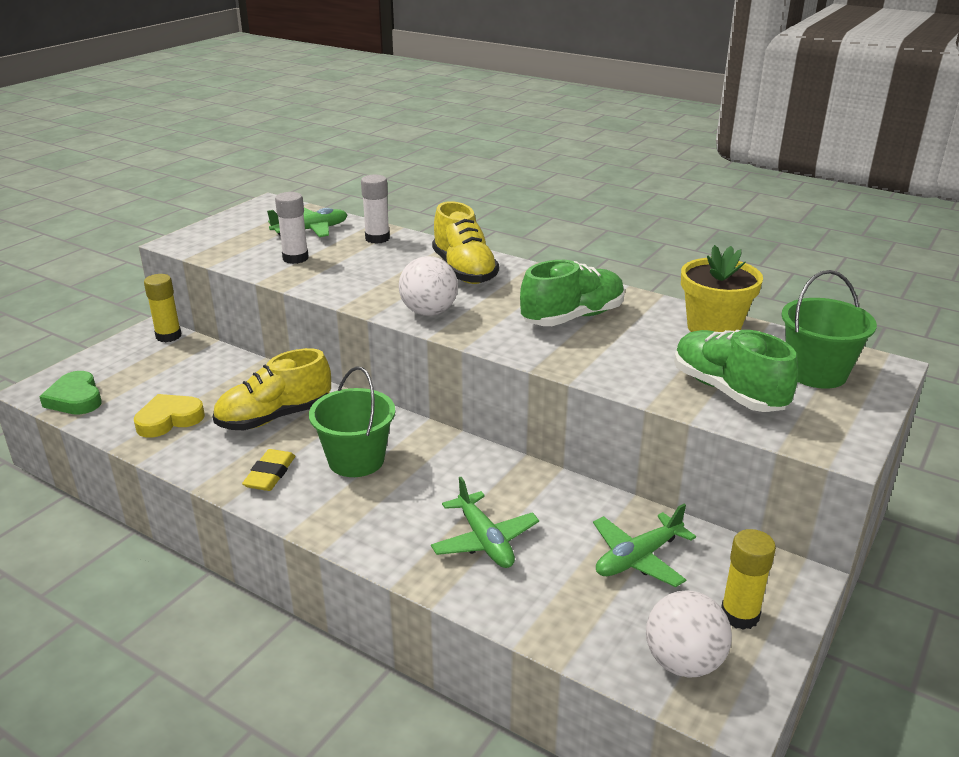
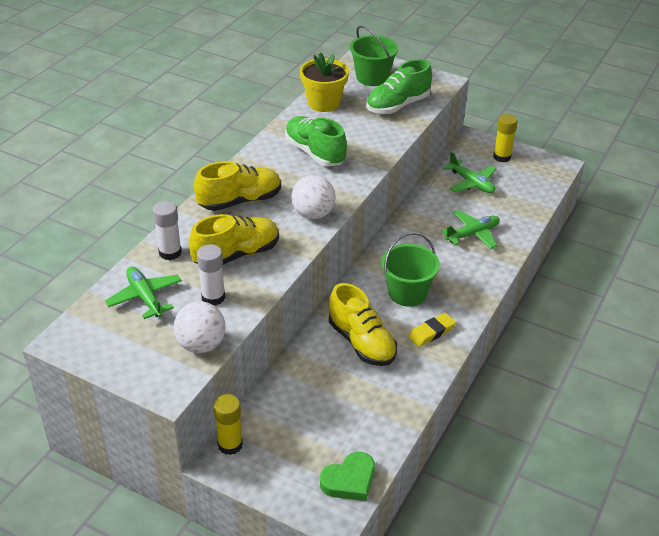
camera: 95 degrees left, 10 degrees up
yellow heart [134,394,205,438] -> none
yellow eraser [242,449,295,491] -> yellow eraser turned 45 degrees counterclockwise [408,313,456,347]
white ball [646,590,732,678] -> white ball moved to [174,301,226,353]
none -> yellow shoe [189,214,279,265]

